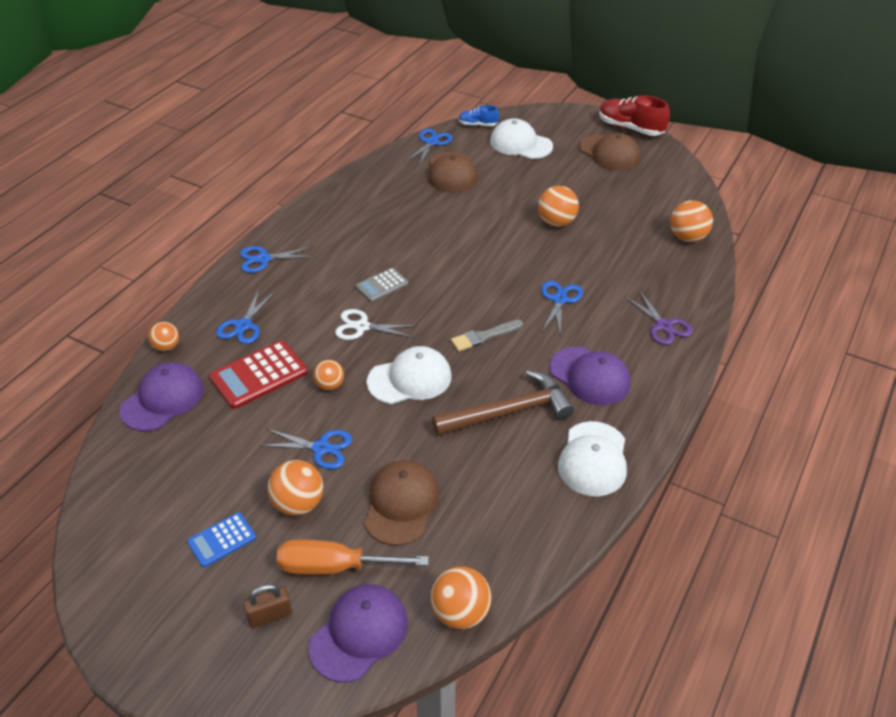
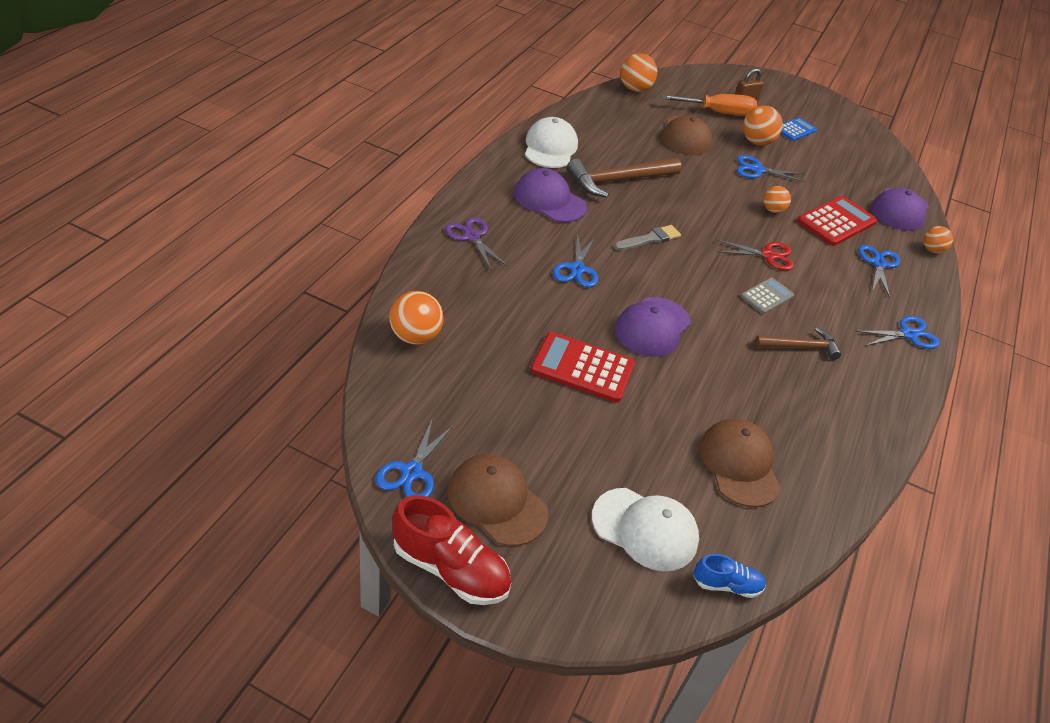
camera: 170 degrees right, 0 degrees up
purple cap [308,584,408,683] -> purple cap moved to [615,297,691,357]
white scissors [335,309,417,340] -> red scissors [716,239,794,271]
white cap [366,346,452,404] -> none
blue scissors [406,129,453,165] -> blue scissors moved to [376,418,454,497]
orange ball [538,186,579,227] -> red calculator [530,332,635,403]
none -> brown hammer [755,327,841,360]

